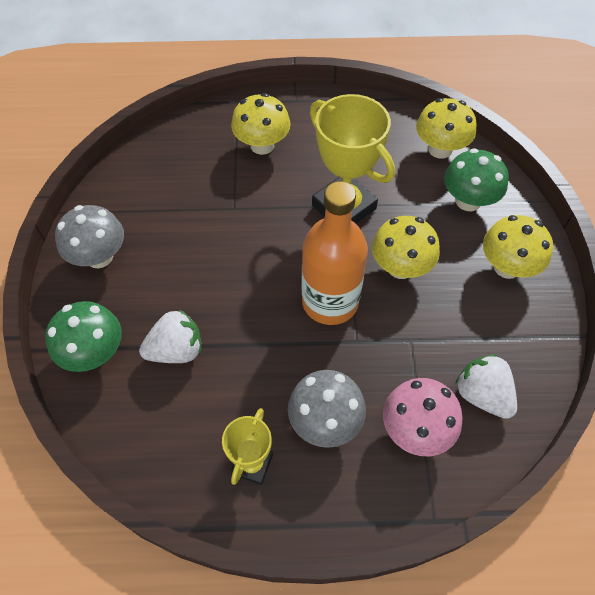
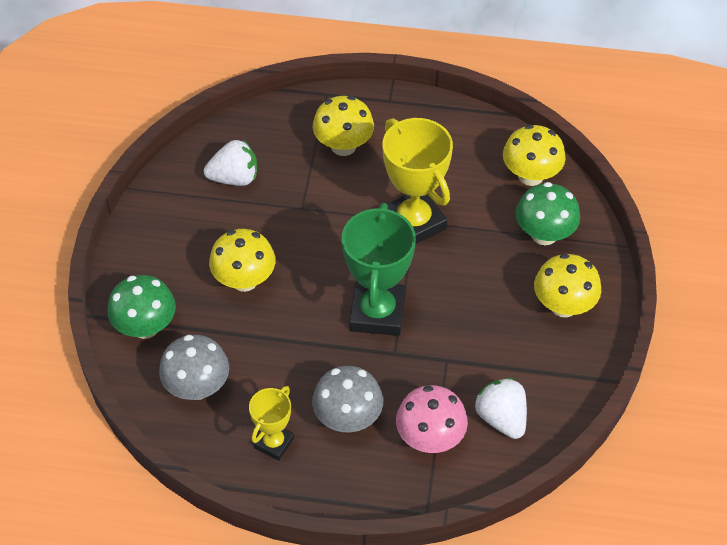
camera: 10 degrees right, 5 degrees down
grey mushroom [55,205,124,268] -> grey mushroom moved to [159,335,229,400]
white strawberry [139,309,201,363] -> white strawberry moved to [204,140,257,186]
orange bottle [301,181,368,325] -> green trophy [342,203,416,336]
yellow mushroom [372,216,440,279] -> yellow mushroom moved to [209,229,275,292]

